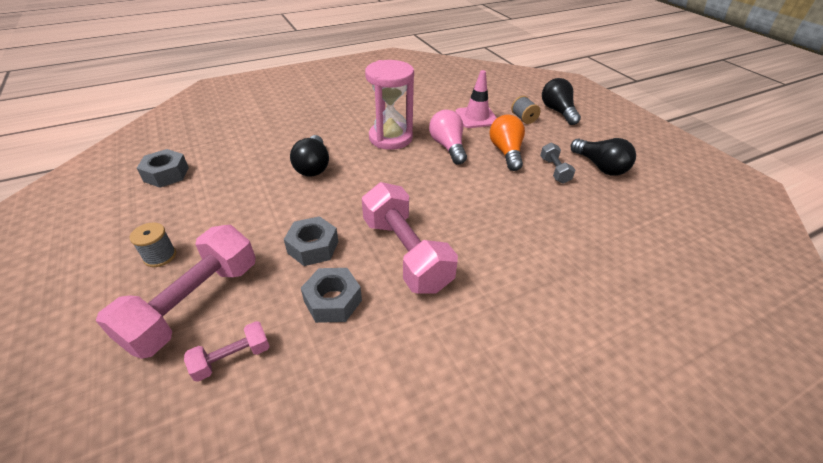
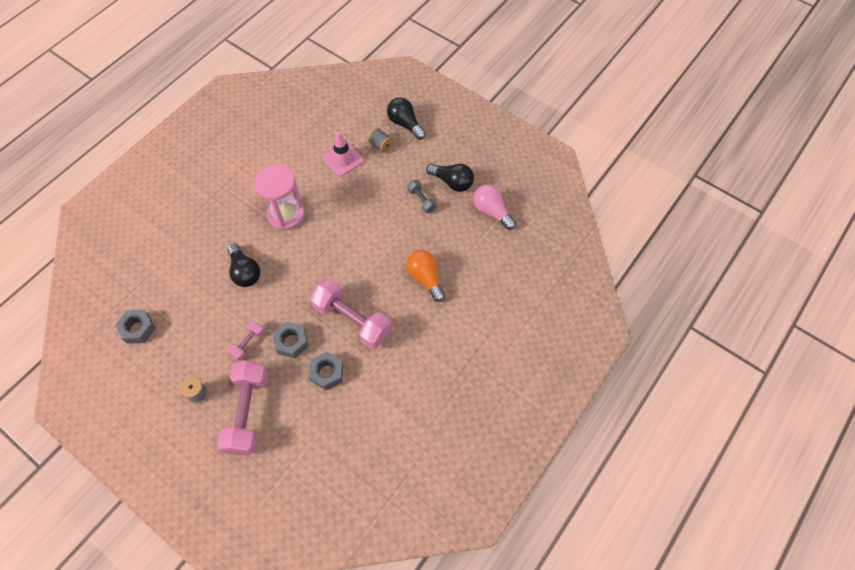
camera: 25 degrees left, 20 degrees up
pink dumbbell [184,321,270,382] -> pink dumbbell moved to [228,321,265,361]
pink light bulb [429,110,467,164] -> pink light bulb moved to [473,184,516,230]
orange light bulb [489,114,525,171] -> orange light bulb moved to [407,250,445,302]

